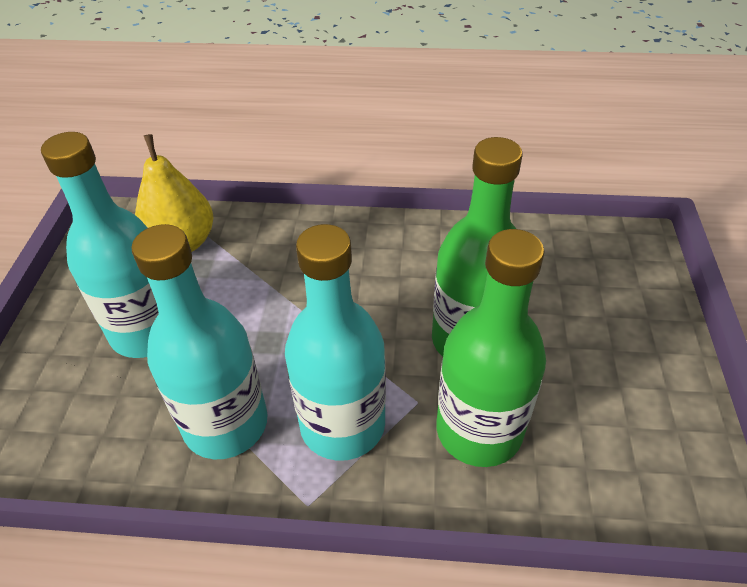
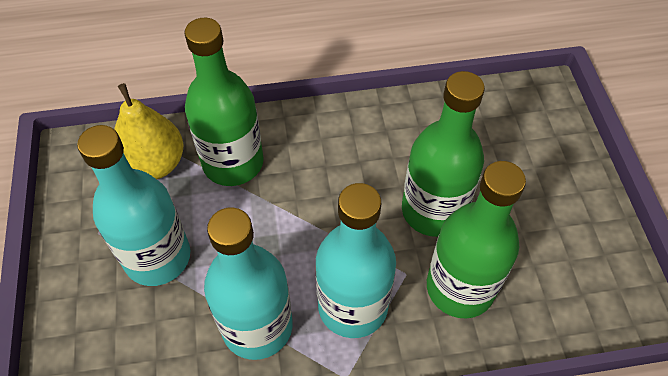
camera: 15 degrees left, 10 degrees up
none -> green bottle [184,18,264,186]

